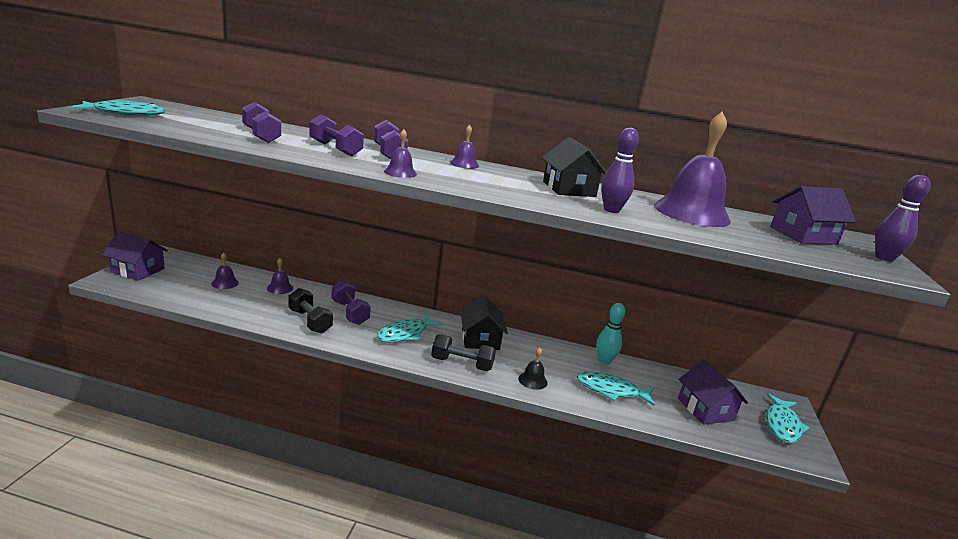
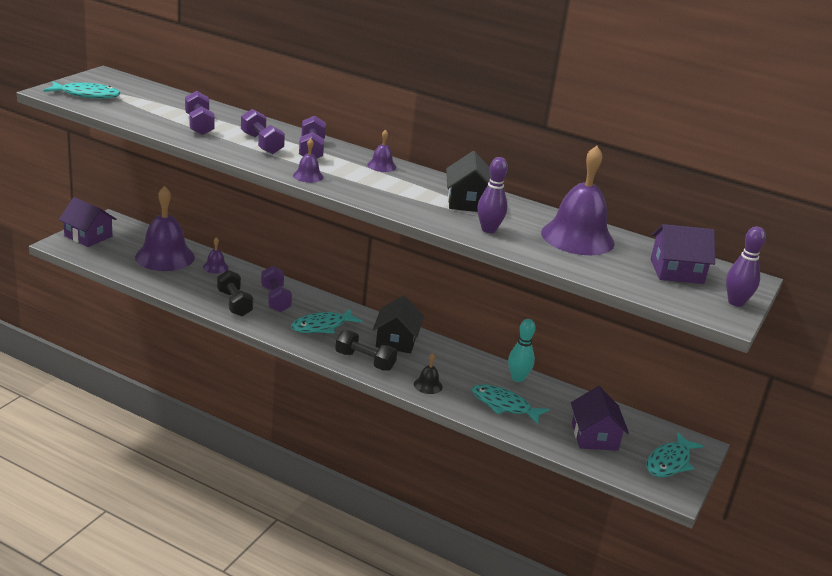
camera: 15 degrees right, 5 degrees up
purple bell [211,252,239,289] -> purple bell [135,186,195,271], size x2.31

